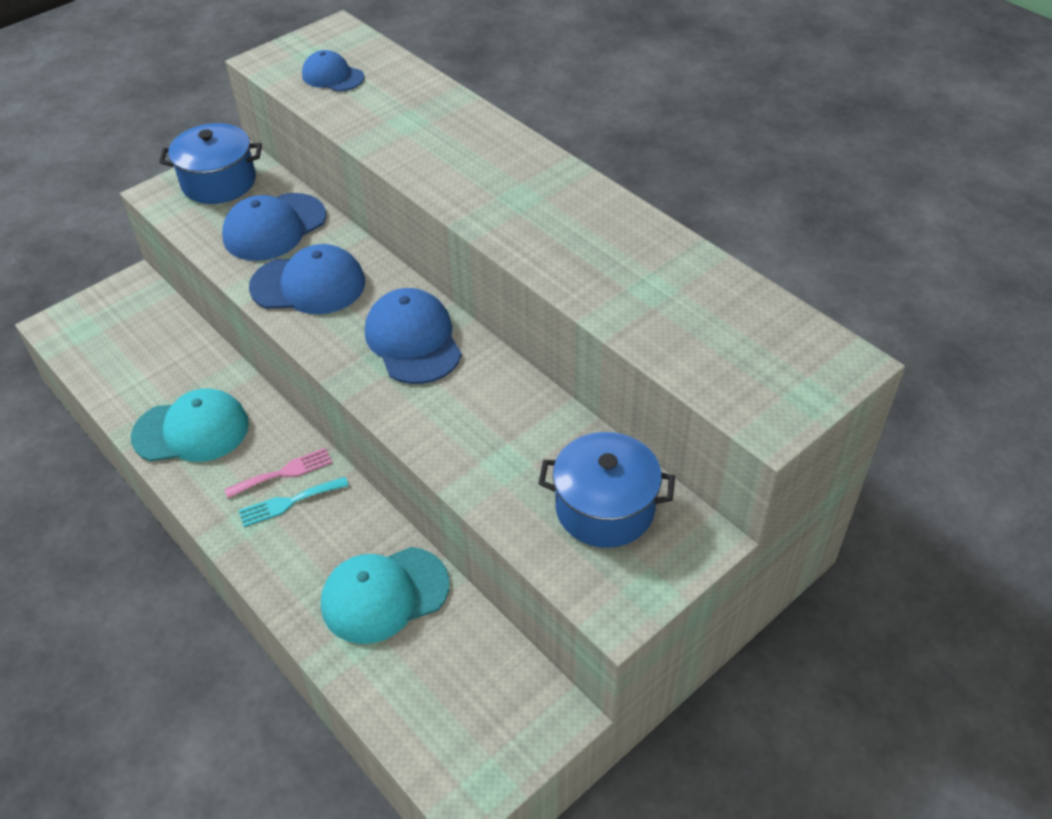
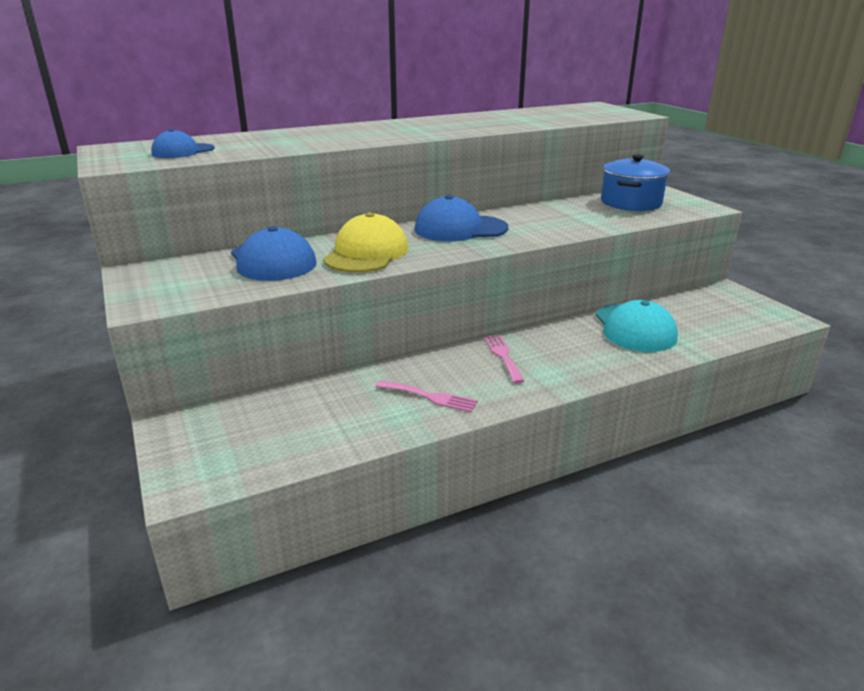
camera: 75 degrees left, 20 degrees down
turquoise cap [131,388,249,462] -> pink fork [376,380,478,412]
blue pot [159,123,262,204] -> none
turquoise fork [239,477,349,527] -> none
blue cap [249,244,365,314] -> yellow cap [323,212,409,273]

